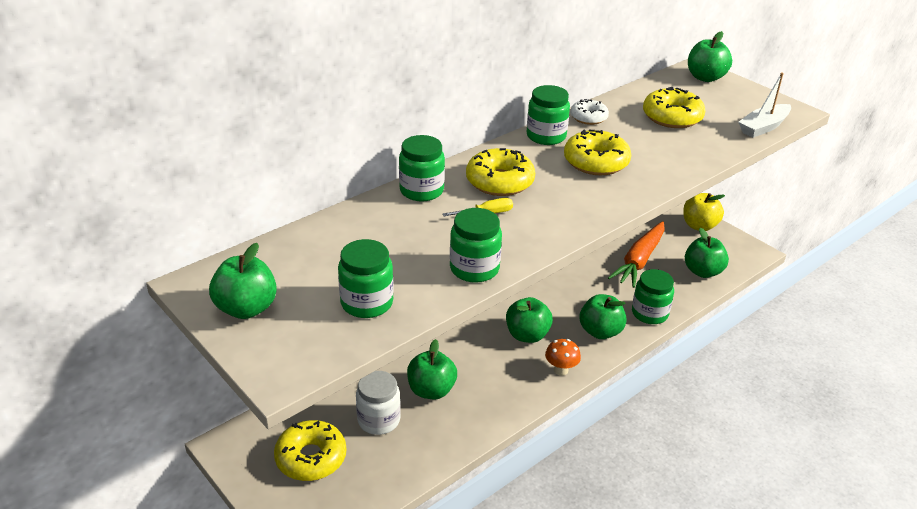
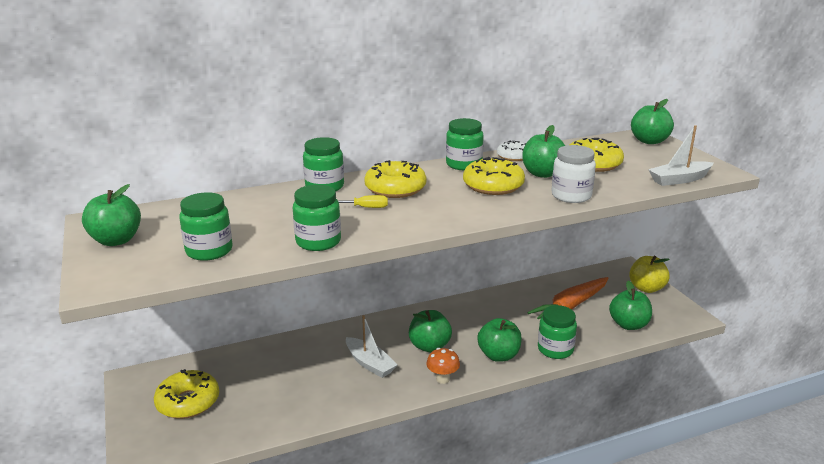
camera: 20 degrees right, 10 degrees down
white jar [356,371,401,435] -> white jar moved to [551,145,596,203]
green apple [407,339,457,399] -> green apple moved to [522,125,565,178]
none -> white boat [346,315,398,378]

